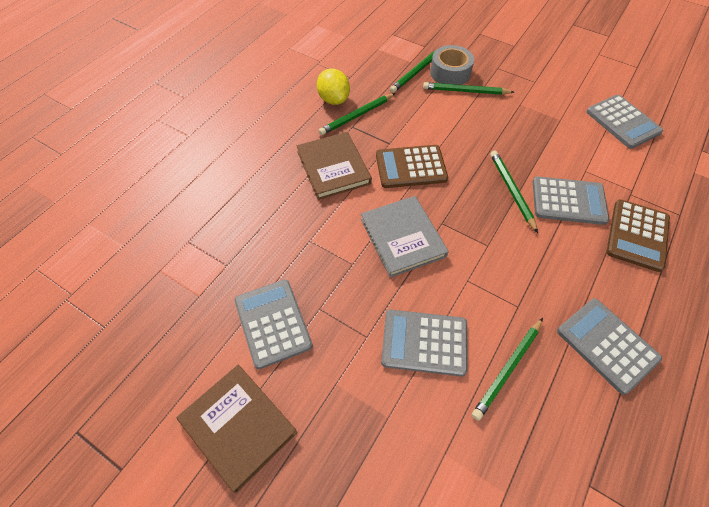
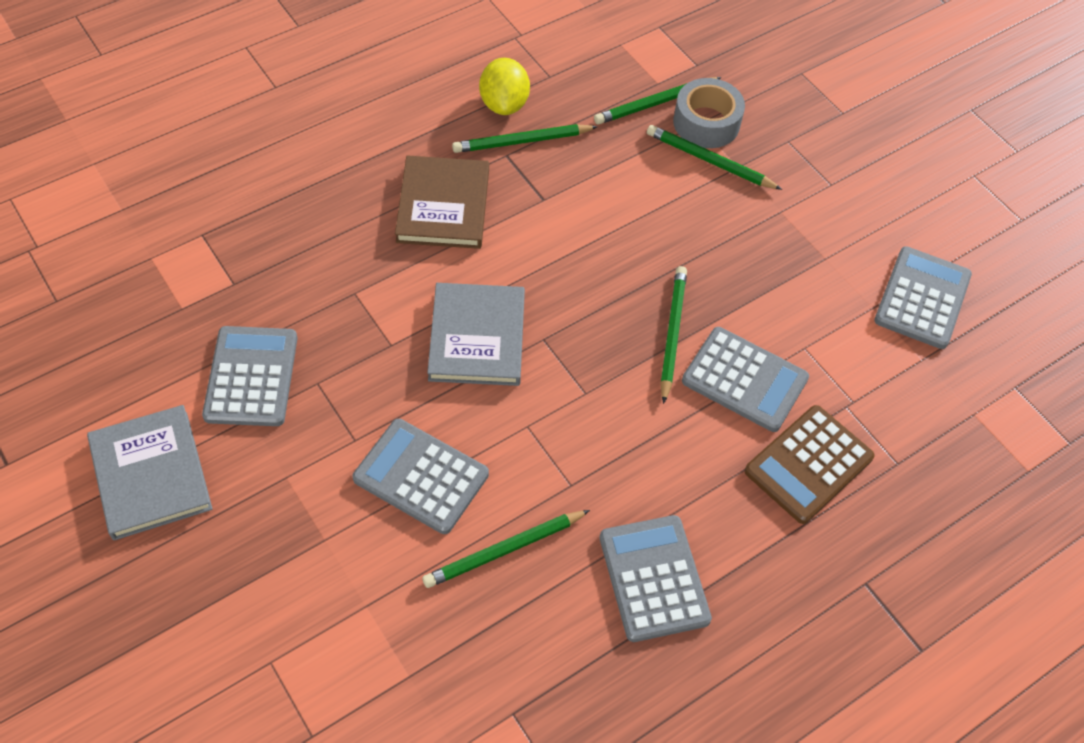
camera: 20 degrees right, 0 degrees up
brown book [177,364,298,493] -> grey book [87,405,213,540]
brown calculator [376,145,448,188] -> none
grey calculator [586,95,663,149] -> grey calculator turned 150 degrees counterclockwise [874,246,972,349]

